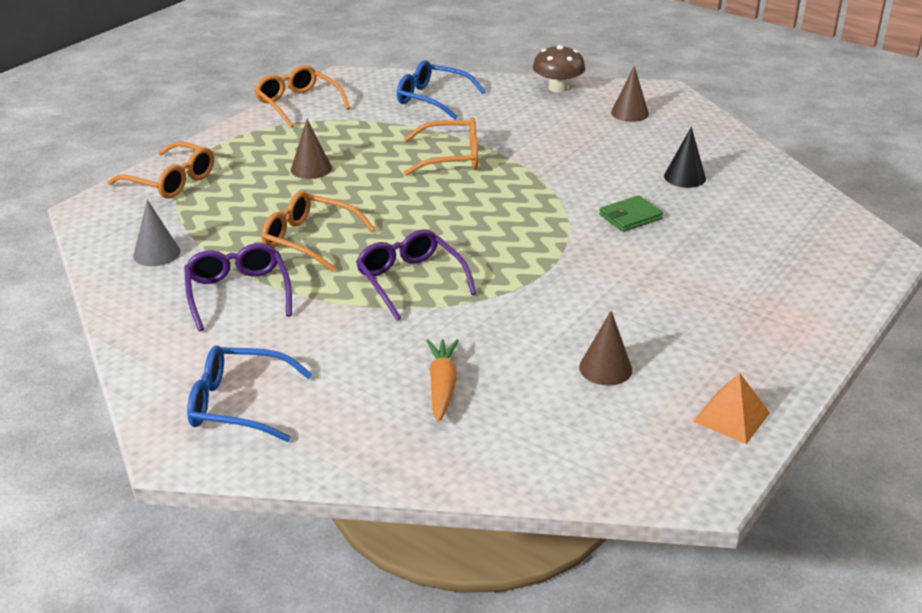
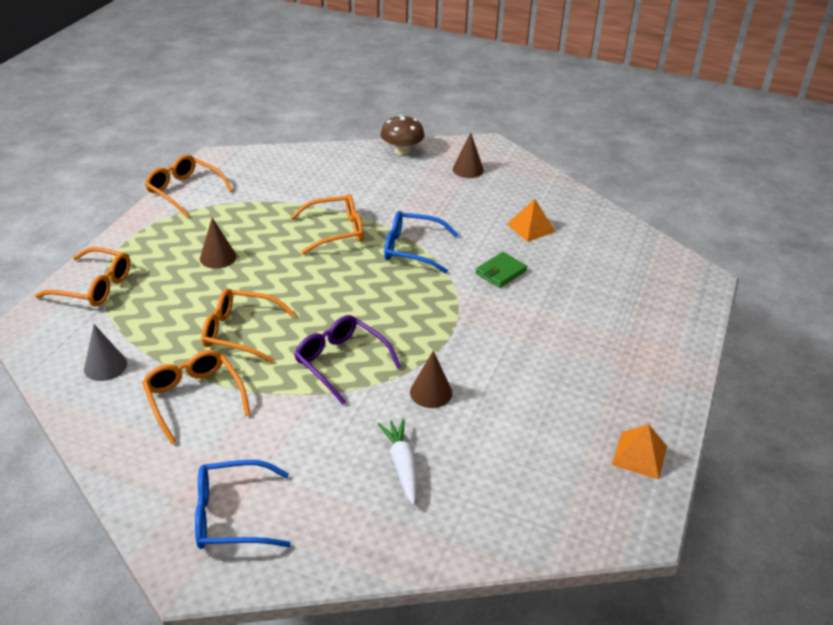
camera: 15 degrees left, 5 degrees up
purple glasses [184,243,292,331] -> orange glasses [142,350,251,444]
blue glasses [397,60,486,120] -> blue glasses moved to [384,211,459,273]
orange carrot [426,339,459,422] -> white carrot [378,419,417,505]
brown cone [579,311,632,386] -> brown cone moved to [410,350,452,408]
black cone [664,127,706,188] -> orange pyramid [507,199,556,242]

